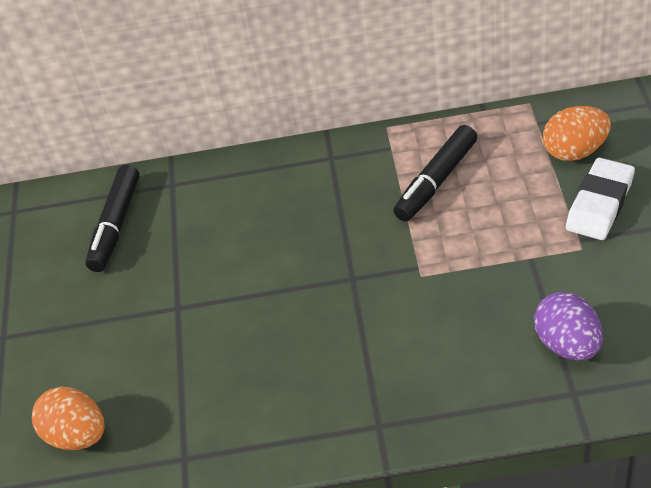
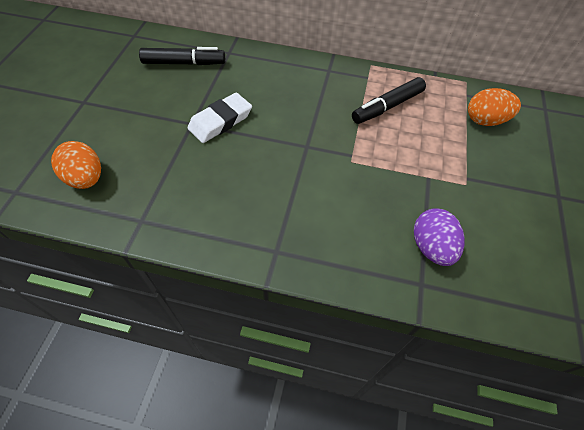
camera: 10 degrees right, 10 degrees up
black marker [85,165,139,272] -> black marker turned 120 degrees counterclockwise [139,47,225,65]
white eraser [566,158,635,240] -> white eraser moved to [187,93,252,143]

